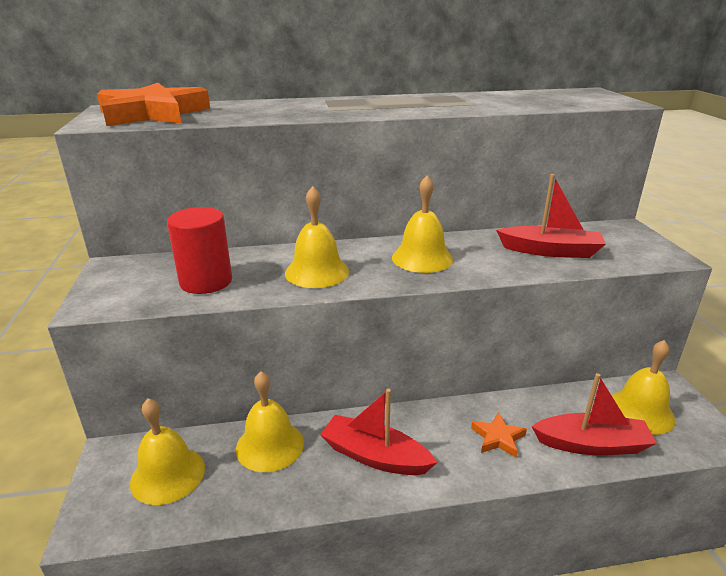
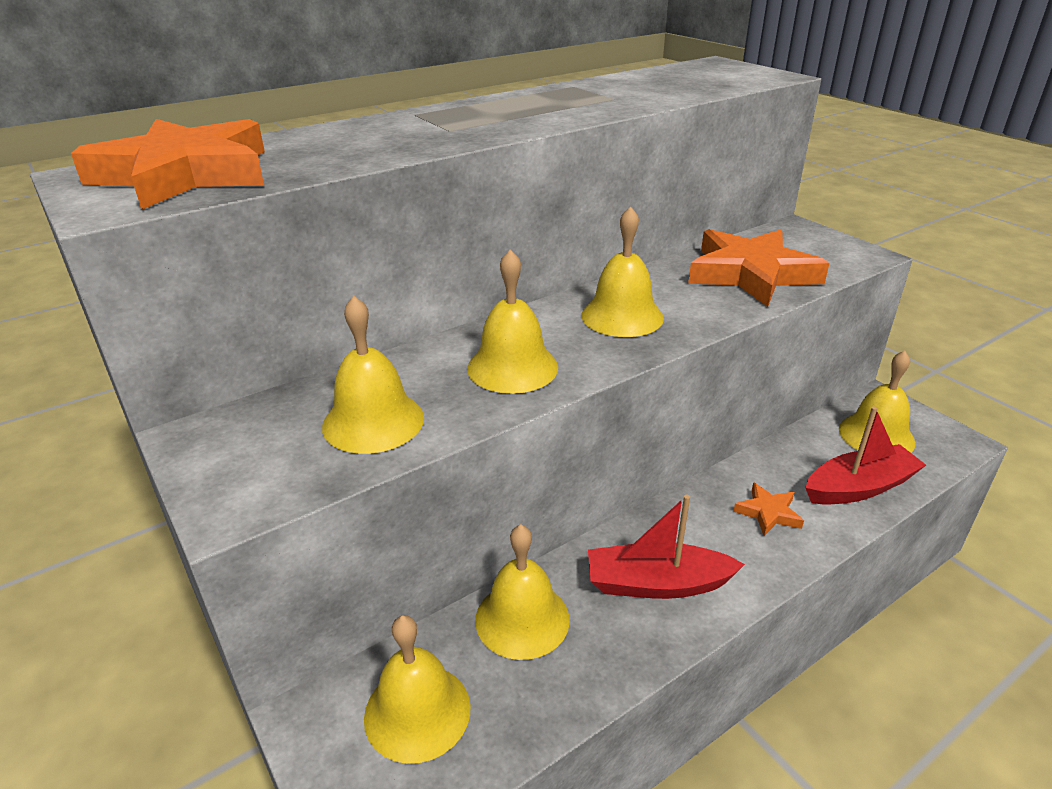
camera: 25 degrees left, 5 degrees up
red cylinder [167,207,232,294] -> yellow bell [322,296,424,454]
red boat [496,174,606,258] -> orange star [688,229,829,307]

